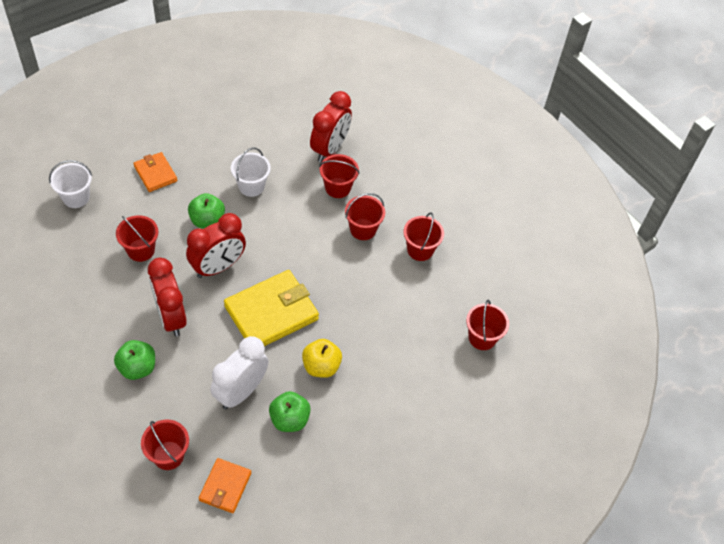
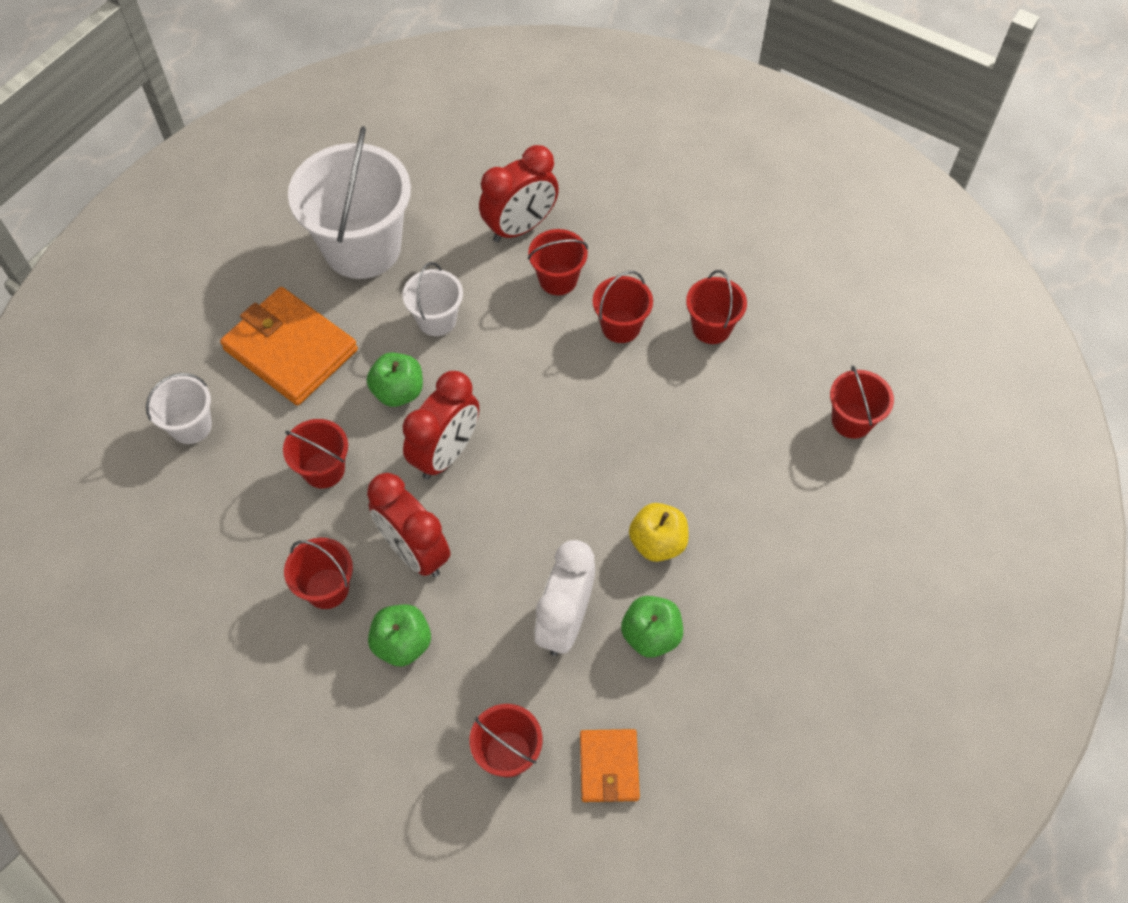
camera: 15 degrees left, 5 degrees up
orange wallet [133,152,178,192] -> orange wallet [220,287,358,405], size x1.82
yellow wallet [224,270,319,346] -> none
red clock [310,91,352,162] -> red clock turned 45 degrees clockwise [479,145,559,242]
none -> red bucket [284,538,353,609]
none -> white bucket [288,126,411,279]

